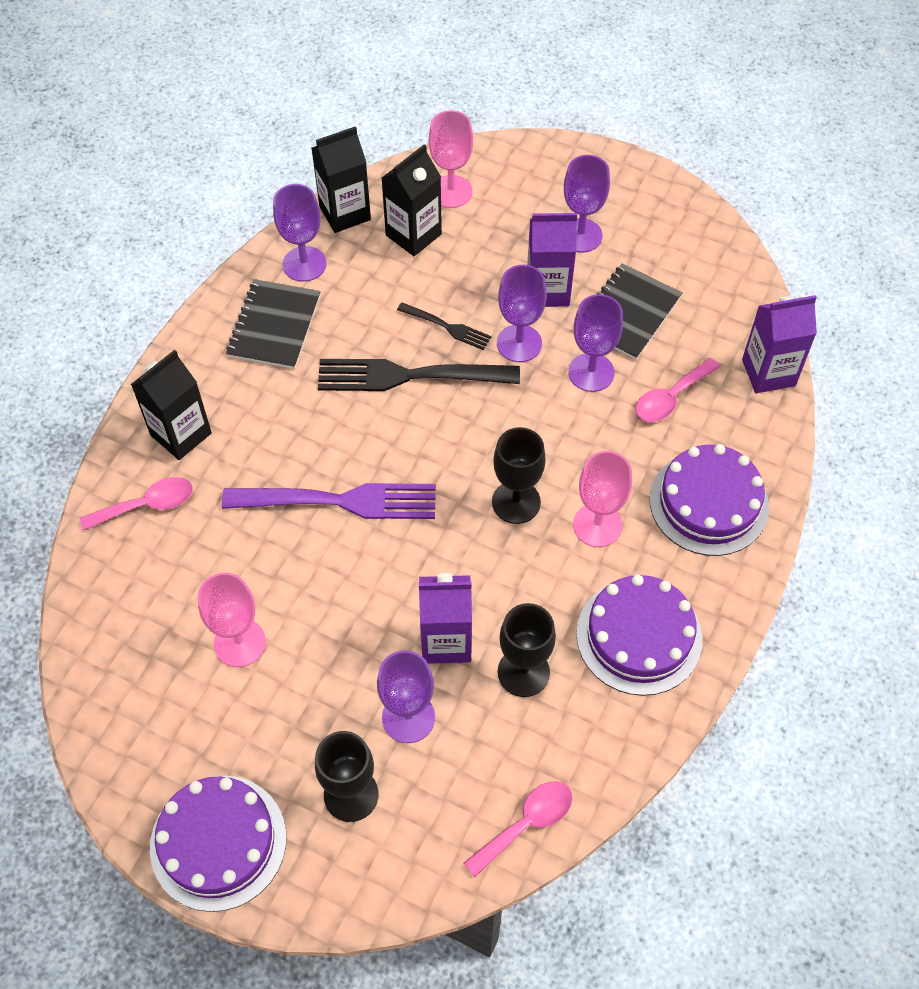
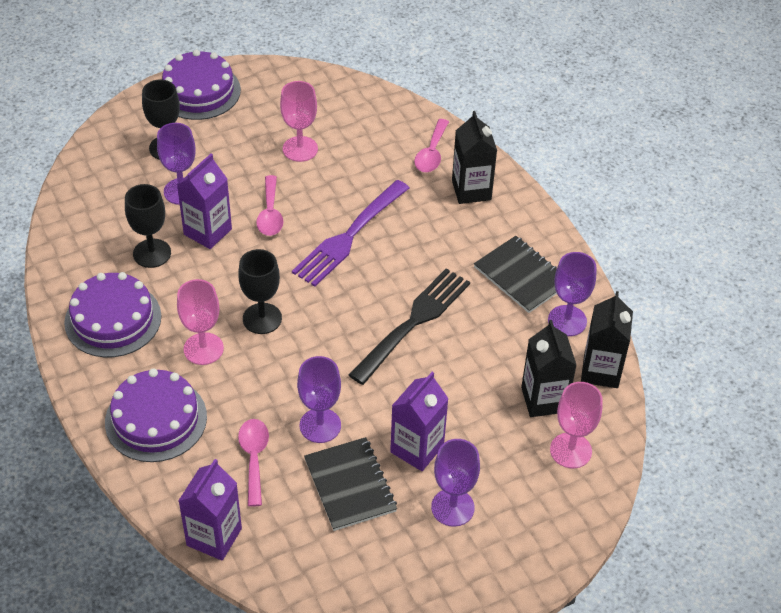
camera: 125 degrees right, 10 degrees down
black fork [397,302,491,350] -> none
pink spoon [463,781,572,877] -> pink spoon moved to [256,175,283,236]
purple goblet [497,265,547,362] -> none

